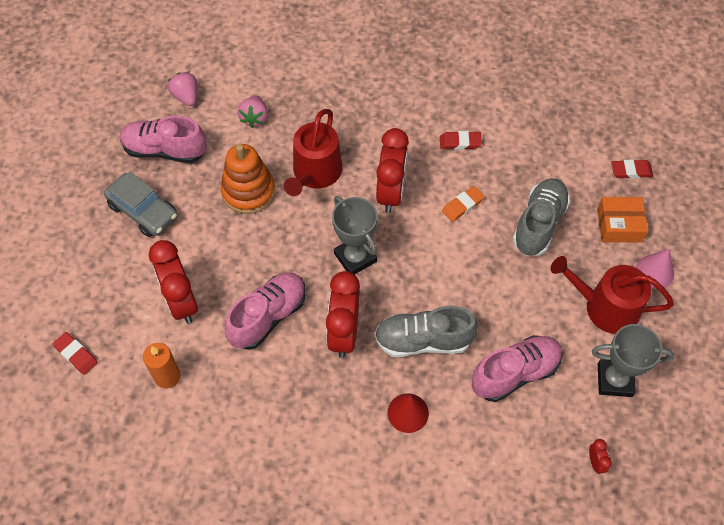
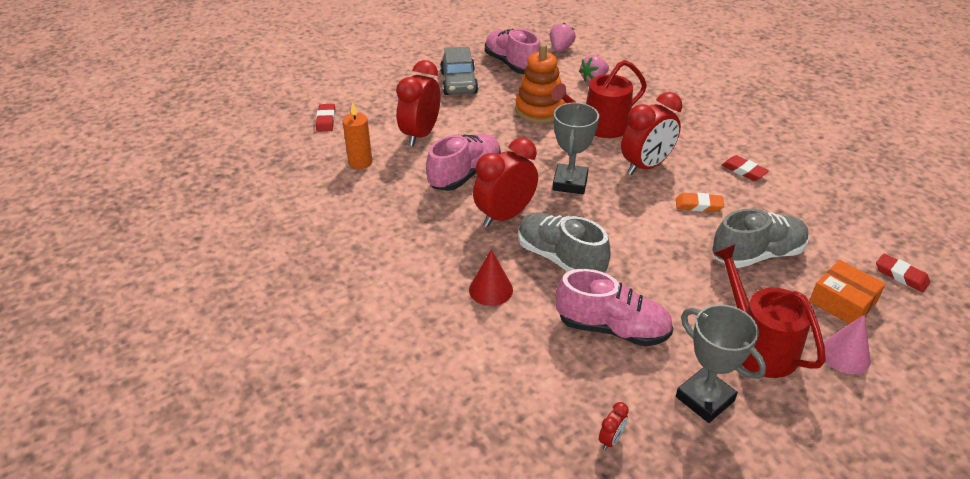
camera: 45 degrees right, 20 degrees down
pink shoe [224,273,306,350] -> pink shoe turned 45 degrees counterclockwise [426,134,501,191]

